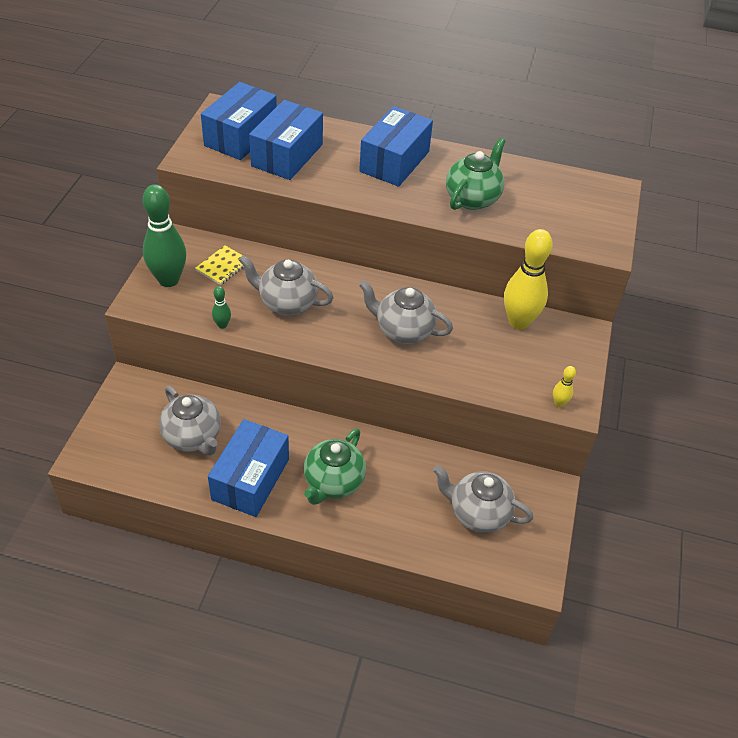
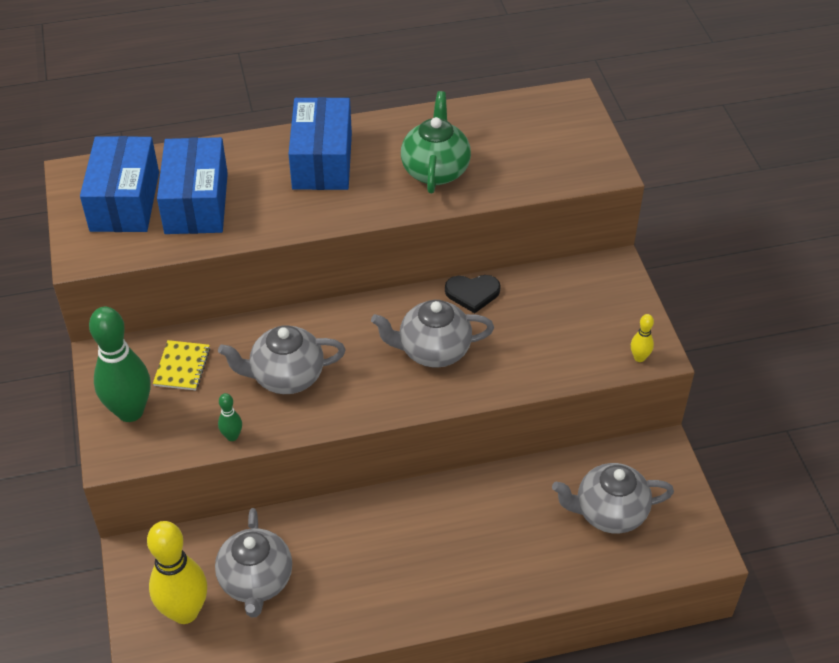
camera: 25 degrees left, 0 degrees up
grey teapot [159,386,221,456] -> grey teapot turned 60 degrees clockwise [215,508,292,618]
blue box [208,419,289,517] -> none
green teapot [304,428,366,505] -> none
yellow bowling pin [504,229,553,330] -> yellow bowling pin moved to [147,521,207,624]
none -> black heart [445,275,501,313]

